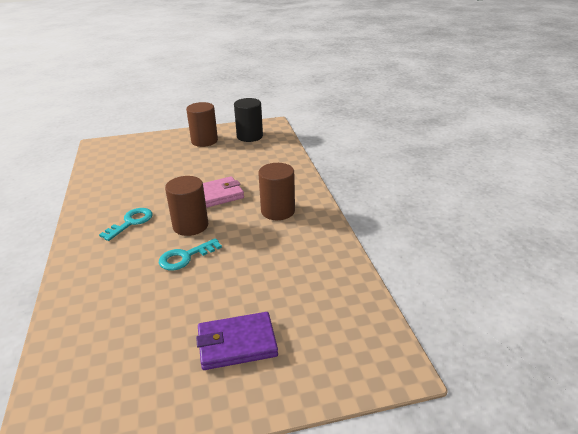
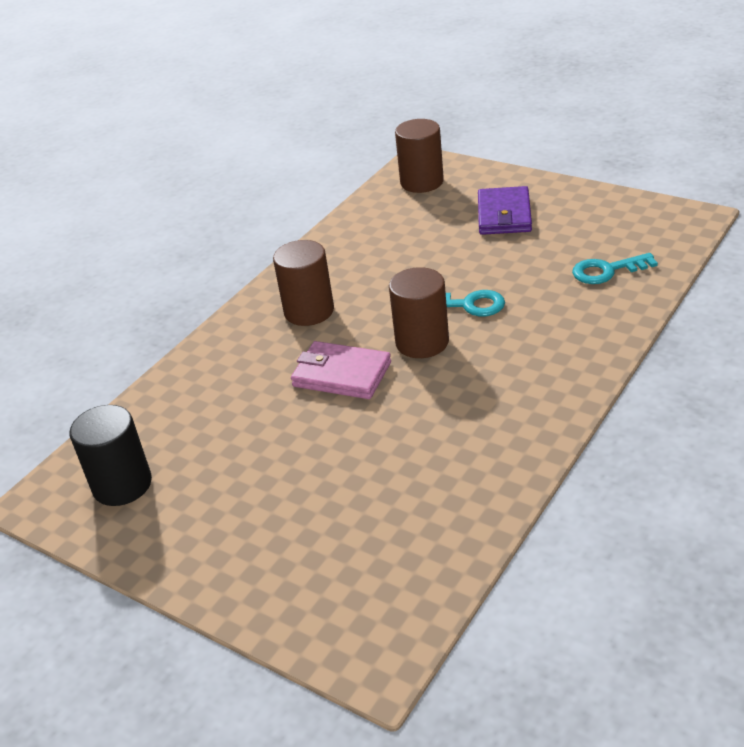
camera: 130 degrees left, 5 degrees up
turquoise key [99,208,152,241] -> turquoise key moved to [572,253,658,284]
brown cylinder [186,102,218,147] -> brown cylinder moved to [395,119,444,193]
purple wallet [196,312,278,370] -> purple wallet turned 60 degrees clockwise [478,186,532,235]

